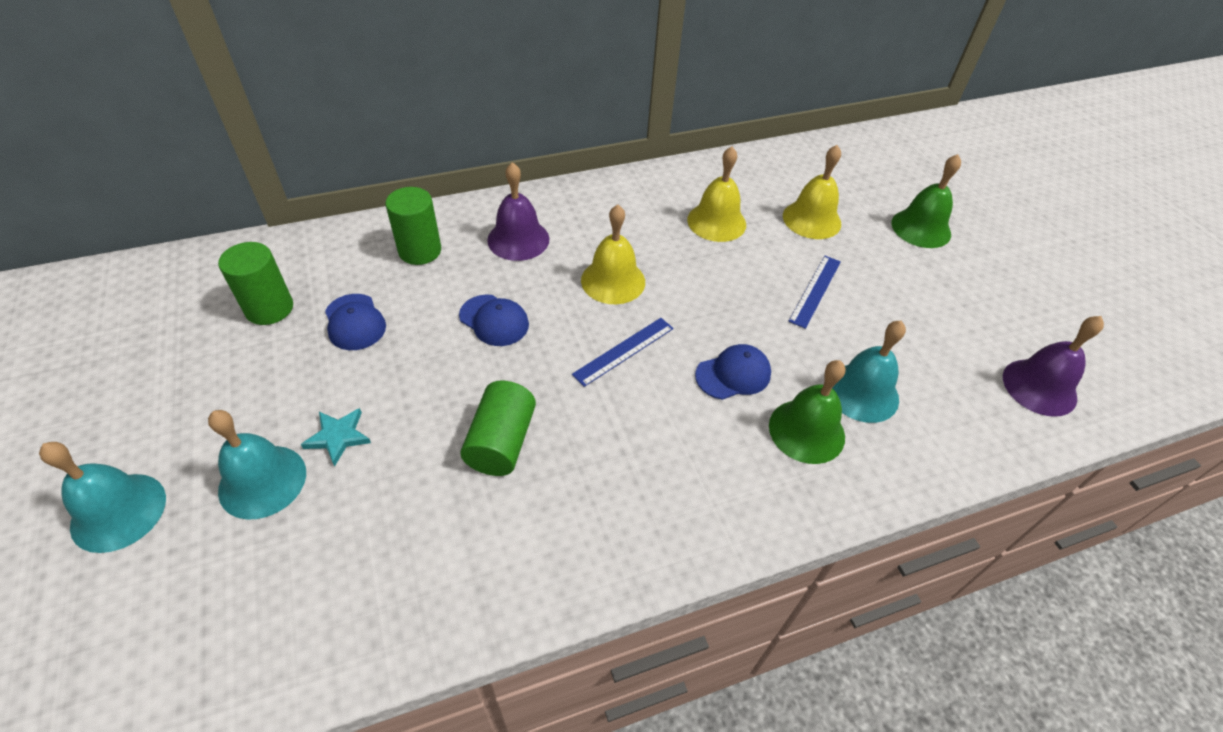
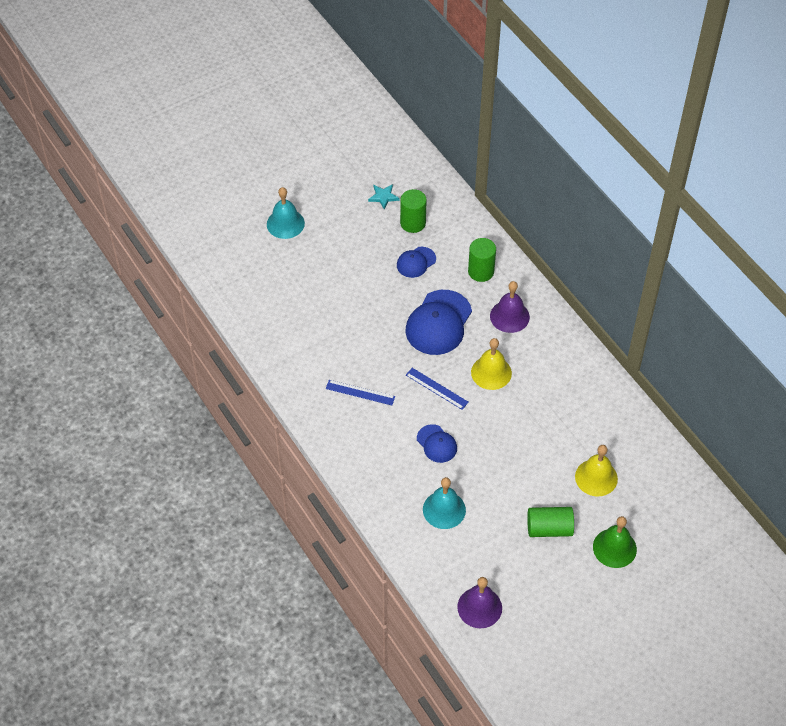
camera: 80 degrees right, 5 degrees up
turquoise bell [208,410,306,520] -> none
turquoise star [301,408,371,466] -> turquoise star moved to [368,184,399,210]
blue cap [459,294,529,346] -> blue cap [405,290,472,355], size x1.84
green cylinder [460,380,536,476] -> green cylinder moved to [527,507,574,537]
yellow bell [687,147,746,242] -> none
green bell [769,360,846,464] -> none
blue ruler [788,256,841,329] -> blue ruler moved to [326,380,395,405]

